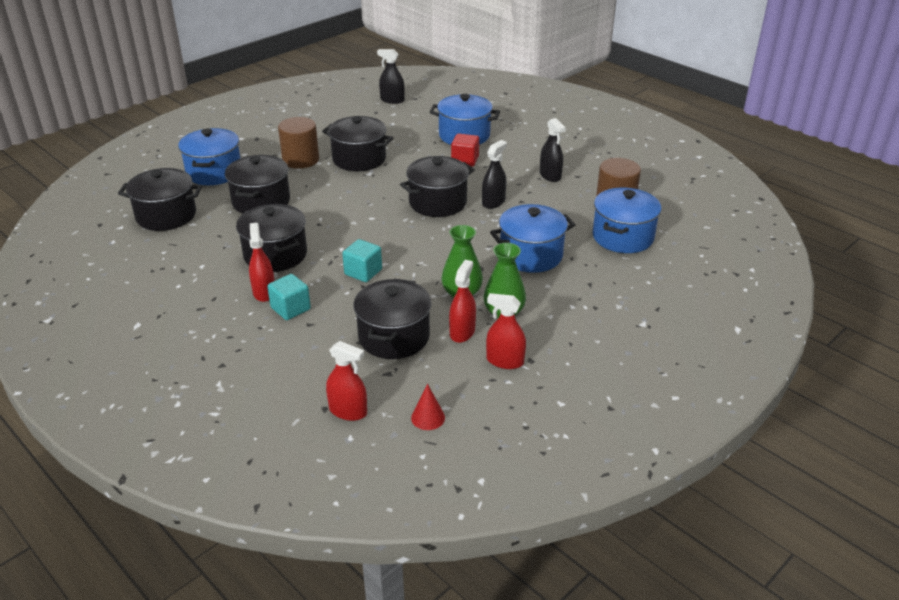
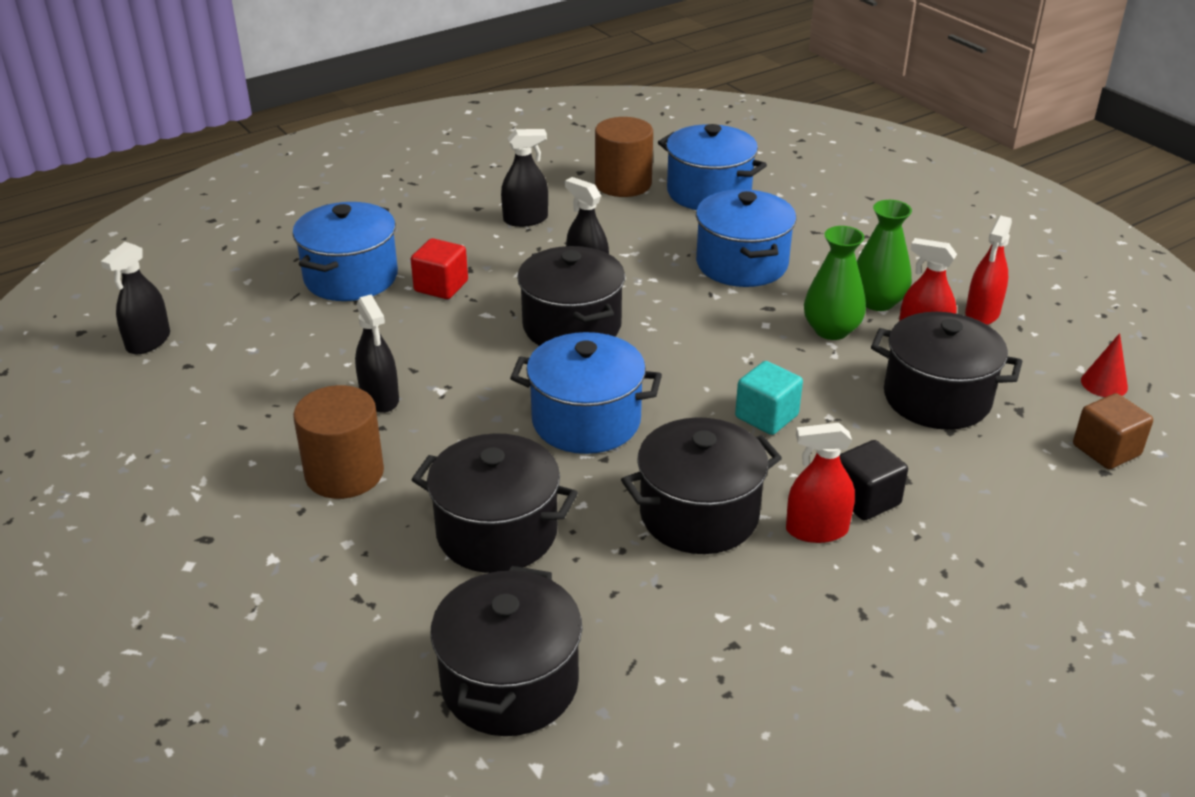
camera: 80 degrees left, 0 degrees up
blue pot [178,128,240,185] -> blue pot moved to [510,332,662,454]
turquoise cube [267,274,311,320] -> black cube [840,440,908,521]
black pot [322,116,393,171] -> black spray bottle [355,294,399,413]
red spray bottle [326,341,367,421] -> brown cube [1073,393,1153,469]

